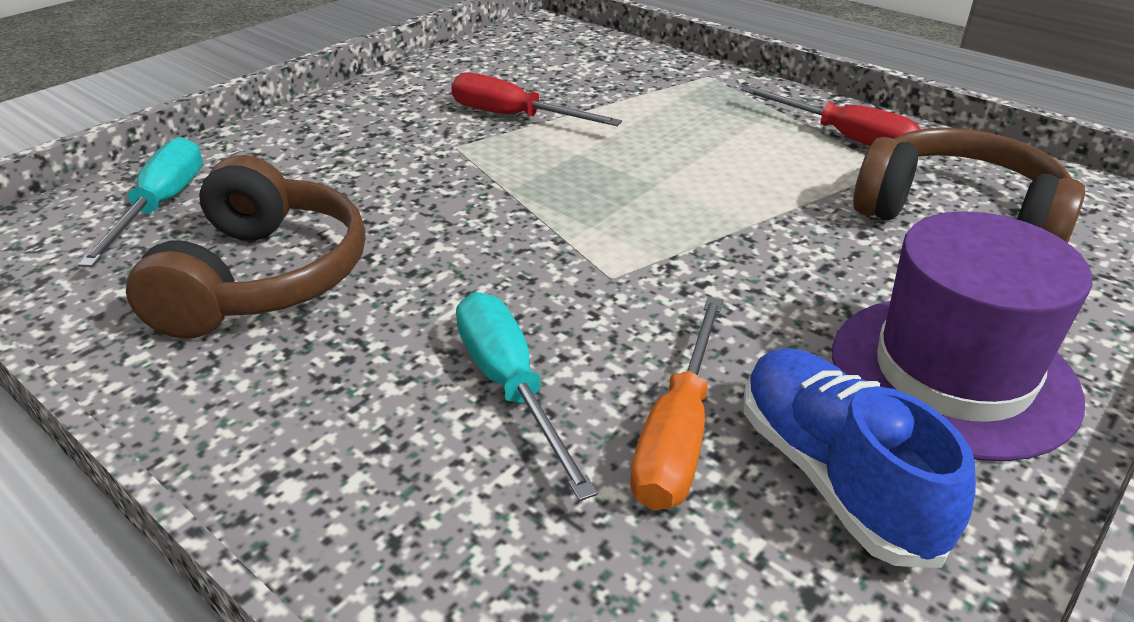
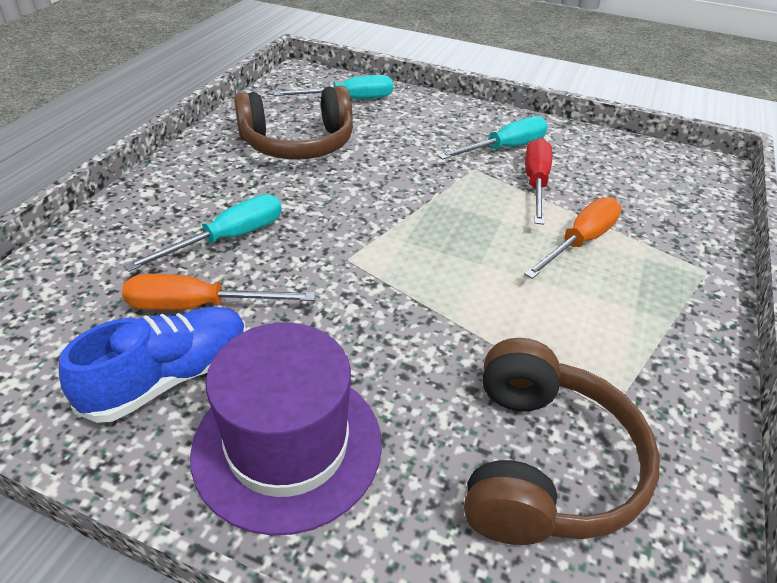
camera: 70 degrees right, 5 degrees up
red screwdriver [740,86,921,146] -> none
none -> turquoise screwdriver [438,116,548,160]
none -> orange screwdriver [524,197,622,279]

